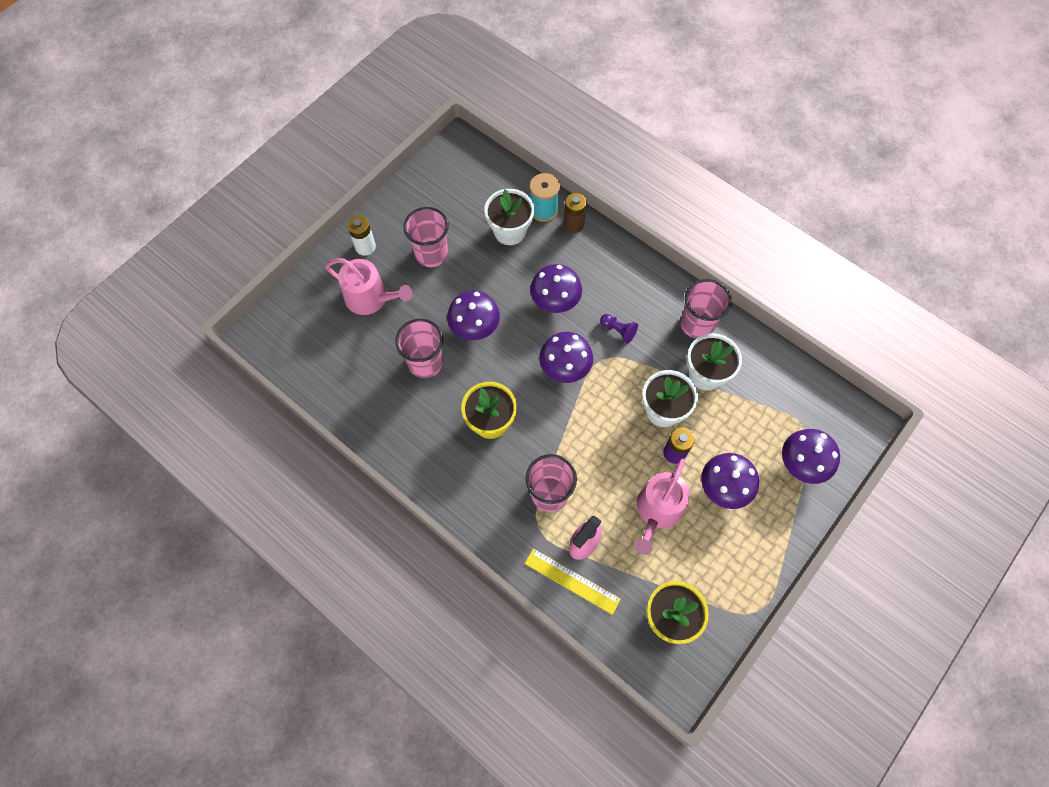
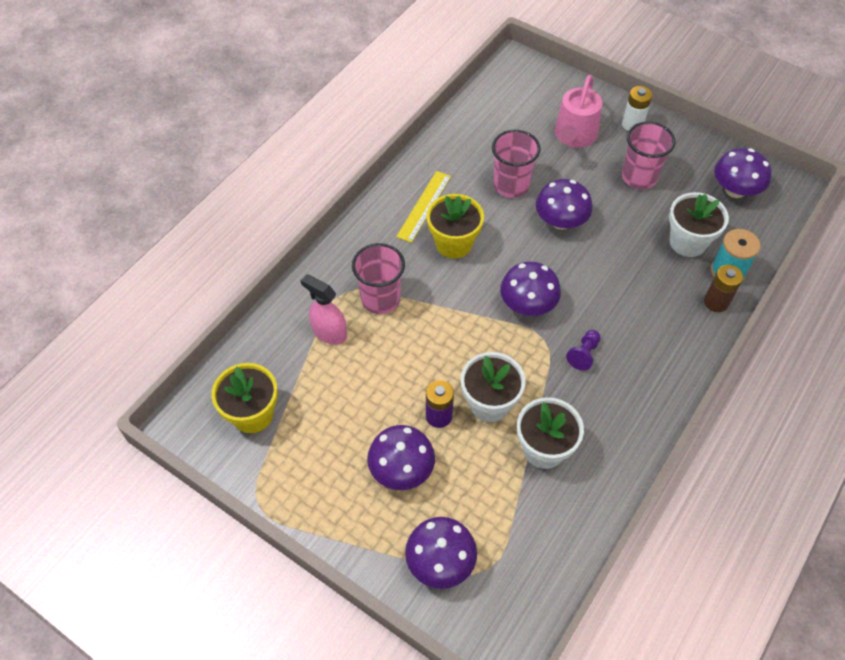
camera: 85 degrees right, 10 degrees down
yellow ruler [525,548,621,615] -> yellow ruler moved to [396,171,451,243]
purple mushroom [530,264,582,313] -> purple mushroom moved to [714,148,771,198]
pink watering can [634,458,690,555] -> none
pink cup [681,279,732,339] -> none

